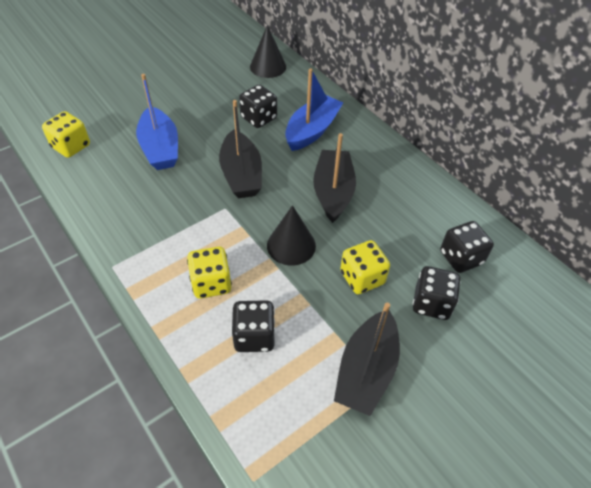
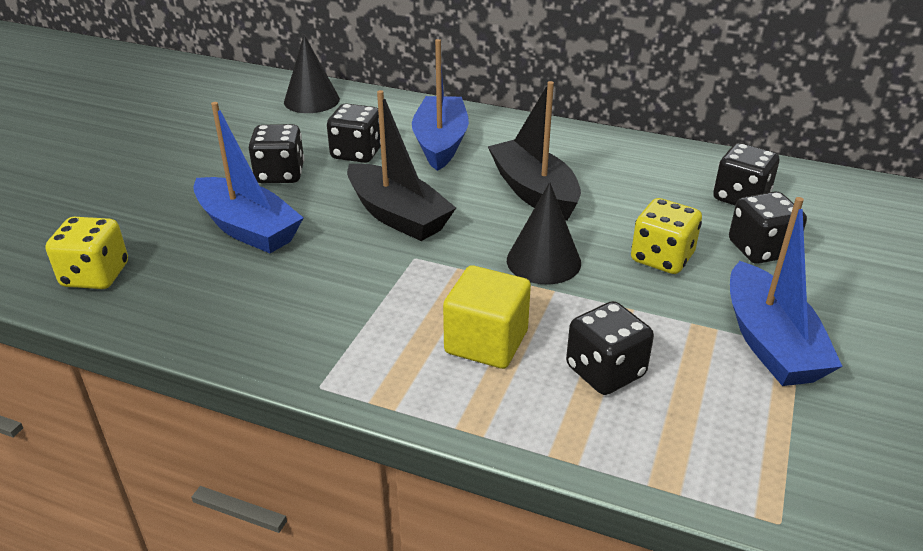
camera: 30 degrees left, 15 degrees down
yellow dice [187,247,232,299] -> yellow cube [443,265,531,369]
black boat [334,303,400,416] -> blue boat [730,197,843,386]
none -> black dice [249,124,305,183]

